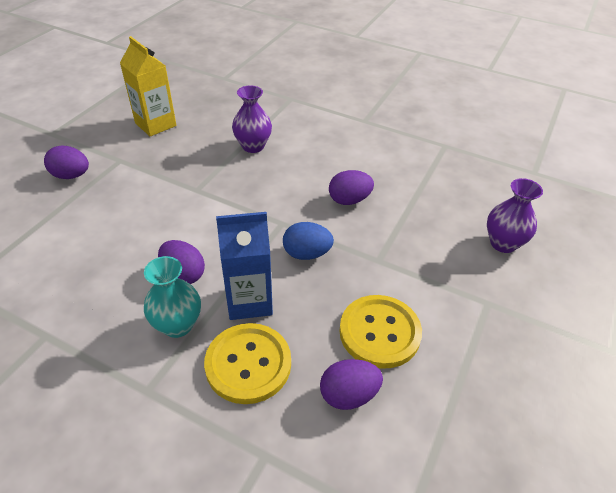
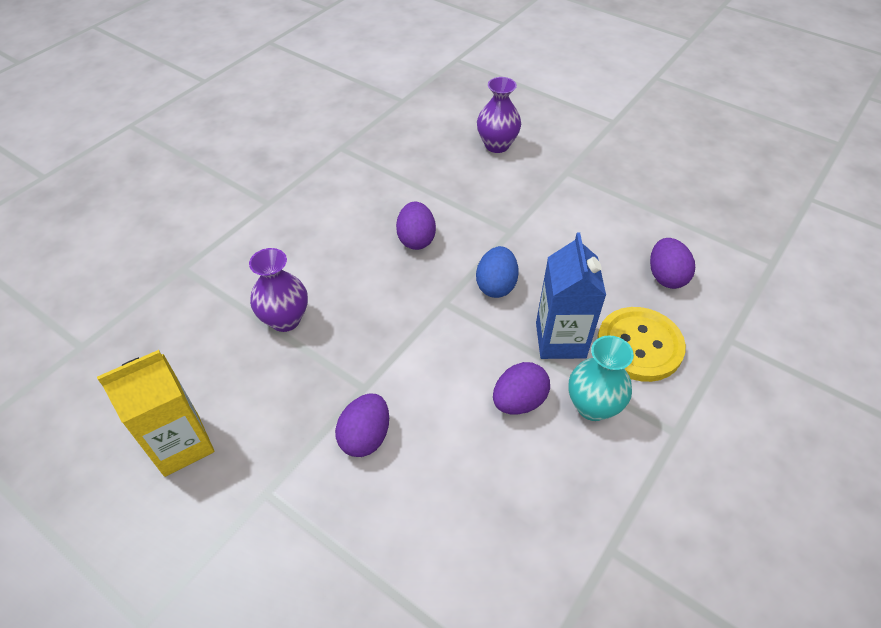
camera: 80 degrees left, 5 degrees up
purple egg [44,145,89,179] -> purple egg moved to [335,394,389,457]
yellow button [339,295,422,369] -> none

